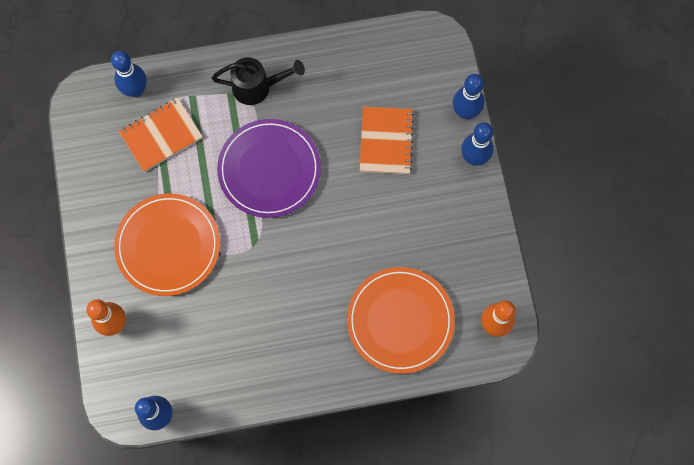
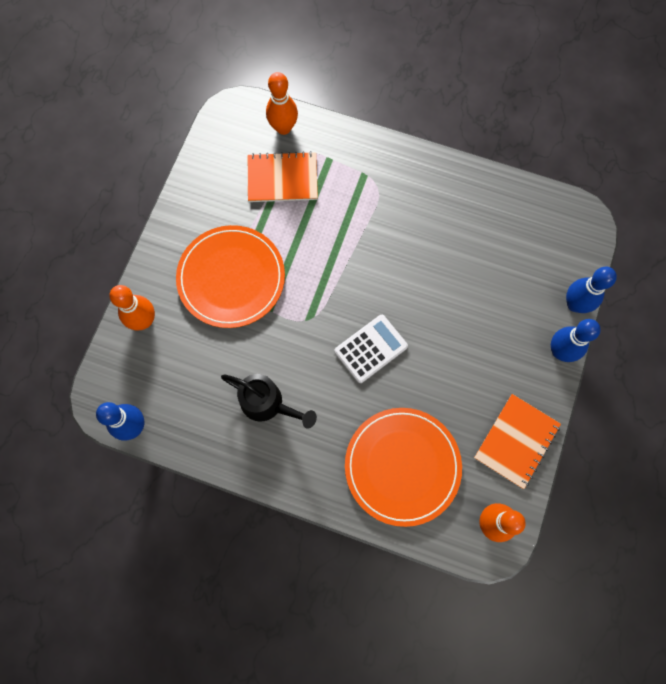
camera: 30 degrees right, 0 degrees up
blue bowling pin [111,50,147,97] -> orange bowling pin [266,72,298,135]
black watering can [212,57,305,105] -> black watering can moved to [221,374,317,429]
purple plate [217,119,321,218] -> none
orange notebook [360,107,414,174] -> orange notebook moved to [474,394,561,489]
none -> white calculator [334,315,408,383]

